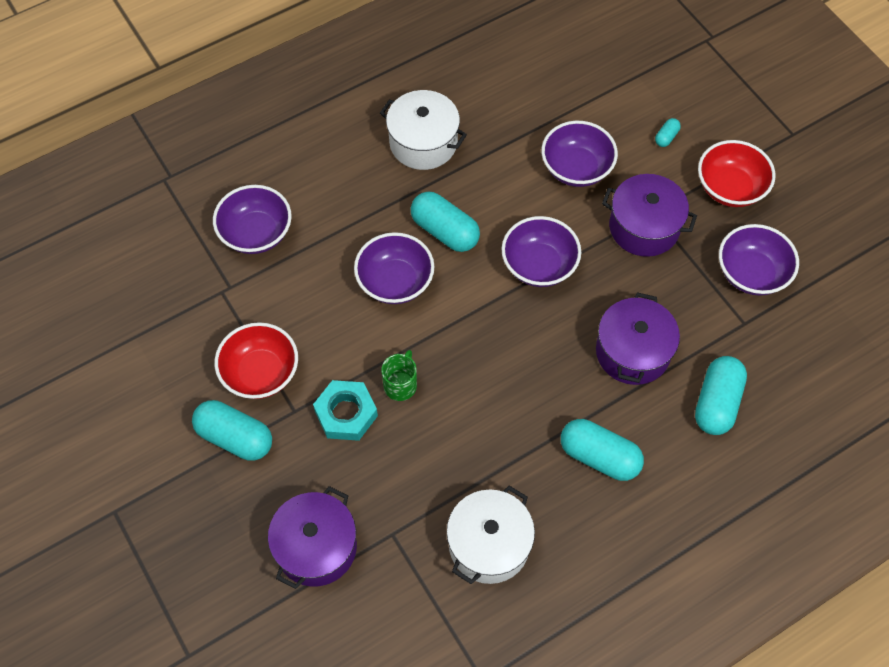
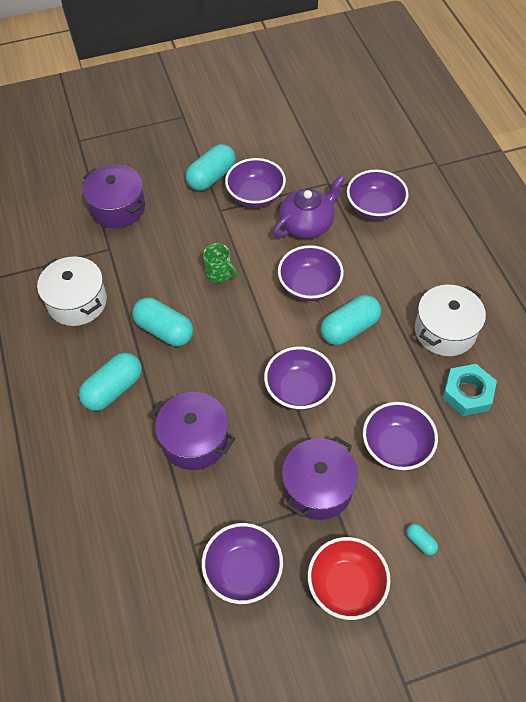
camera: 105 degrees right, 5 degrees down
red bowl [214,322,298,399] -> purple bowl [225,158,286,208]
turquoise nut [313,380,378,441] -> turquoise nut moved to [442,364,497,416]
turquoise capsule [695,356,747,435] -> turquoise capsule moved to [132,298,193,346]
none -> purple teapot [273,175,345,239]

